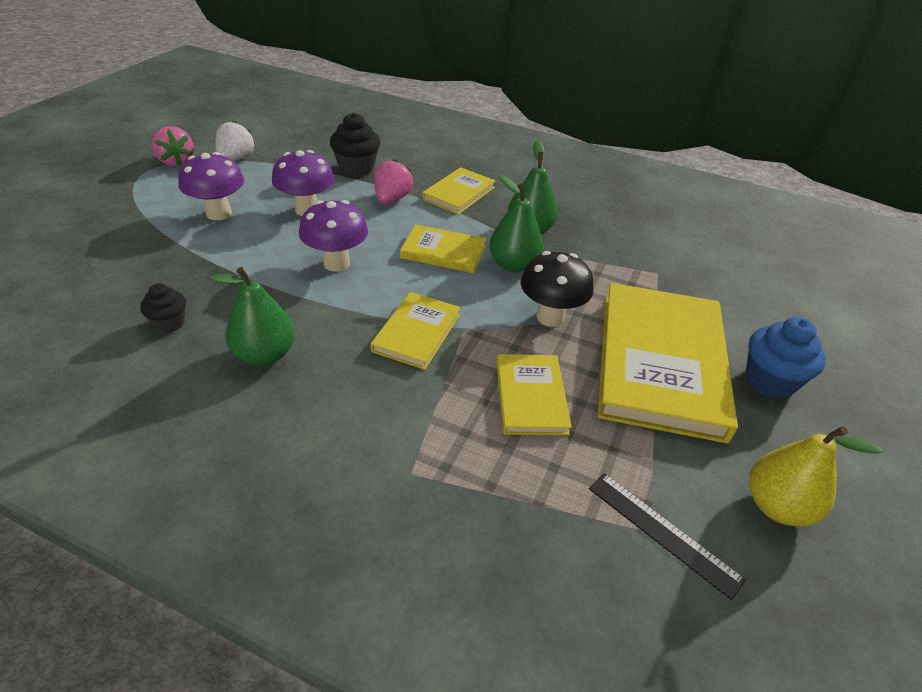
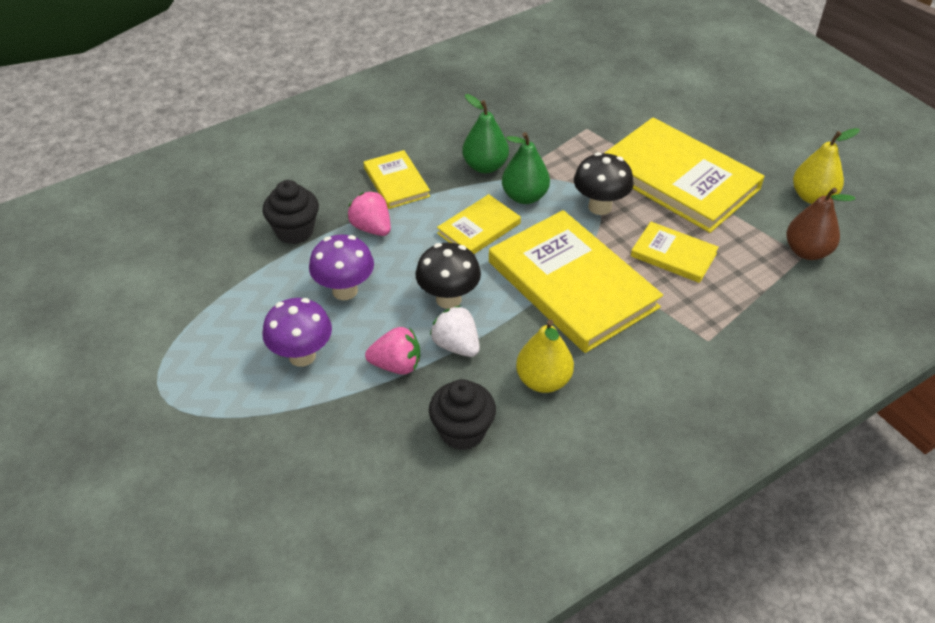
camera: 55 degrees left, 5 degrees up
black cupcake [140,283,186,333] -> black cupcake [429,379,496,450], size x1.65
pink strawberry [152,126,194,166] -> pink strawberry moved to [365,327,420,375]
green pear [209,267,295,366] -> yellow pear [516,319,574,393]
white strawberry [215,121,255,161] -> white strawberry moved to [430,305,480,357]
purple mushroom [299,200,368,272] -> black mushroom [415,243,481,309]
yellow book [371,292,461,370] -> yellow book [489,210,663,353], size x1.99
black ruler [589,473,746,600] -> brown pear [786,188,855,260]
blue cupcake [746,317,826,399] -> none

